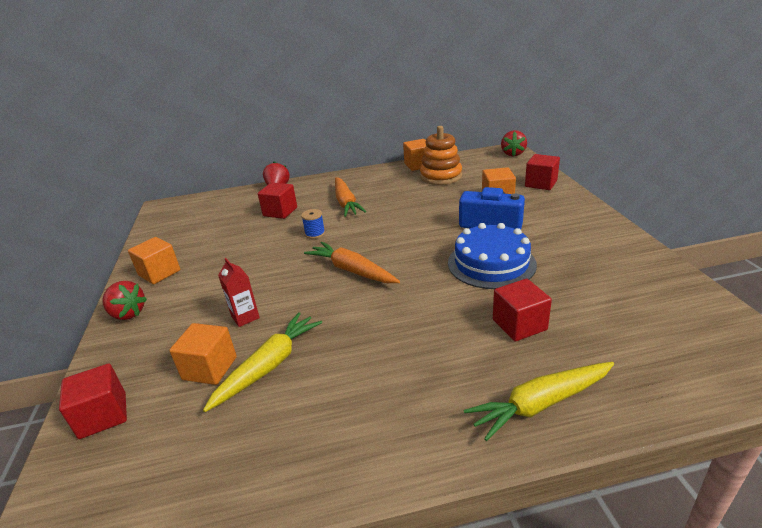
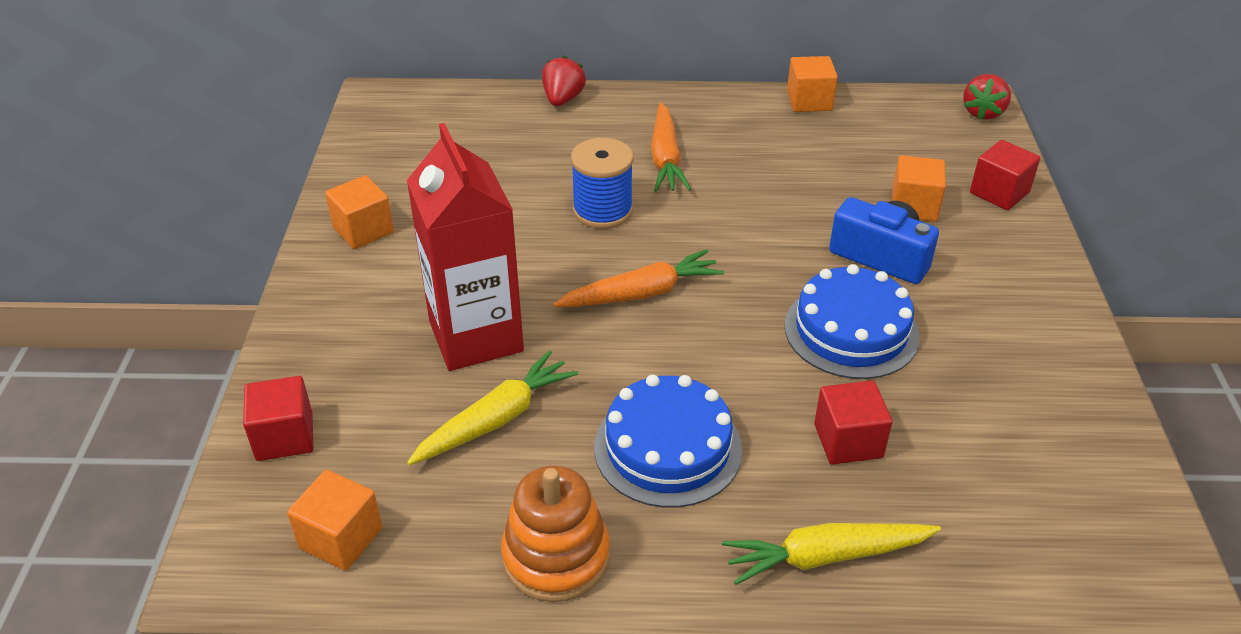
camera: 10 degrees right, 10 degrees up
red strawberry [102,281,147,320] -> none
orange cube [169,323,237,385] -> orange cube moved to [287,470,382,571]
red carton [218,258,260,327] -> red carton [407,123,524,371], size x2.45
red cube [258,182,297,219] -> none
blue spool [301,209,325,239] -> blue spool [571,138,633,229], size x1.86
orange carrot [304,242,400,283] -> orange carrot turned 105 degrees clockwise [553,249,724,307]
orange stacking toy [420,126,462,185] -> orange stacking toy moved to [501,466,610,602]
none -> blue cake [594,375,742,508]

